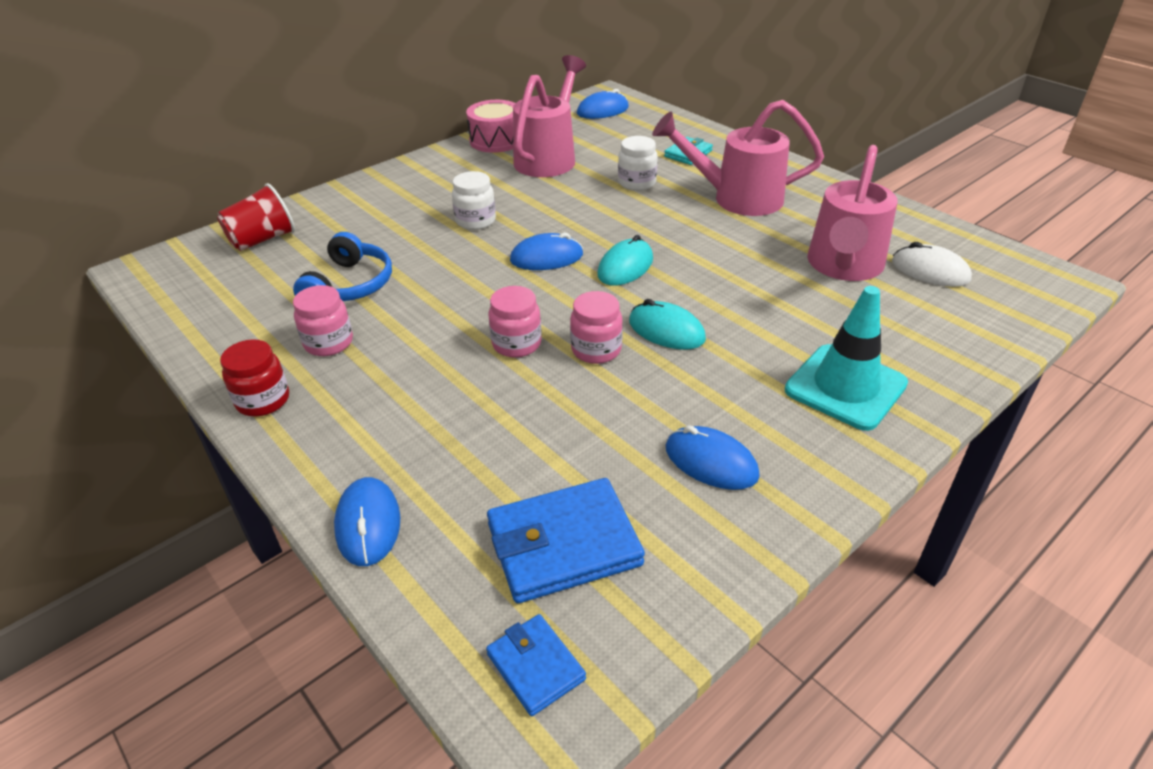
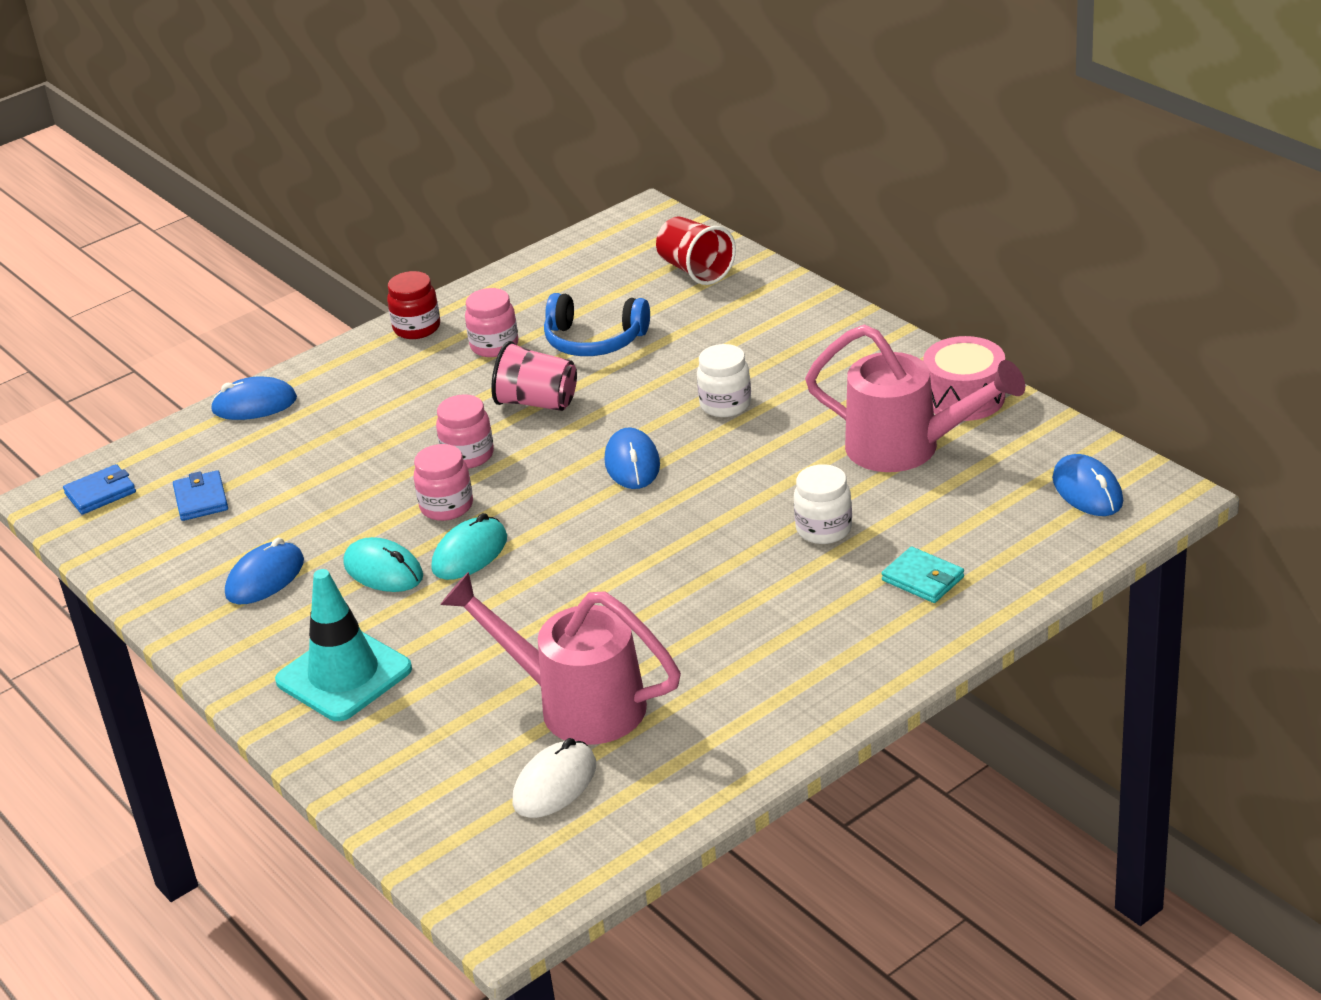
camera: 95 degrees right, 5 degrees down
blue wallet [487,478,645,603] -> blue wallet [173,470,228,521], size x0.56
turquoise mouse [597,235,653,286] -> turquoise mouse moved to [344,537,423,592]
pink watering can [652,100,824,216] -> none
none -> pink cup [491,341,577,411]

